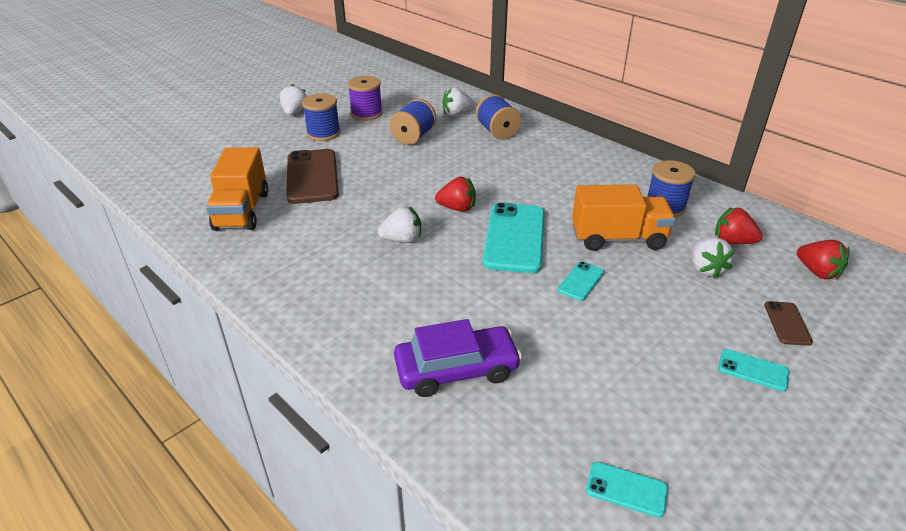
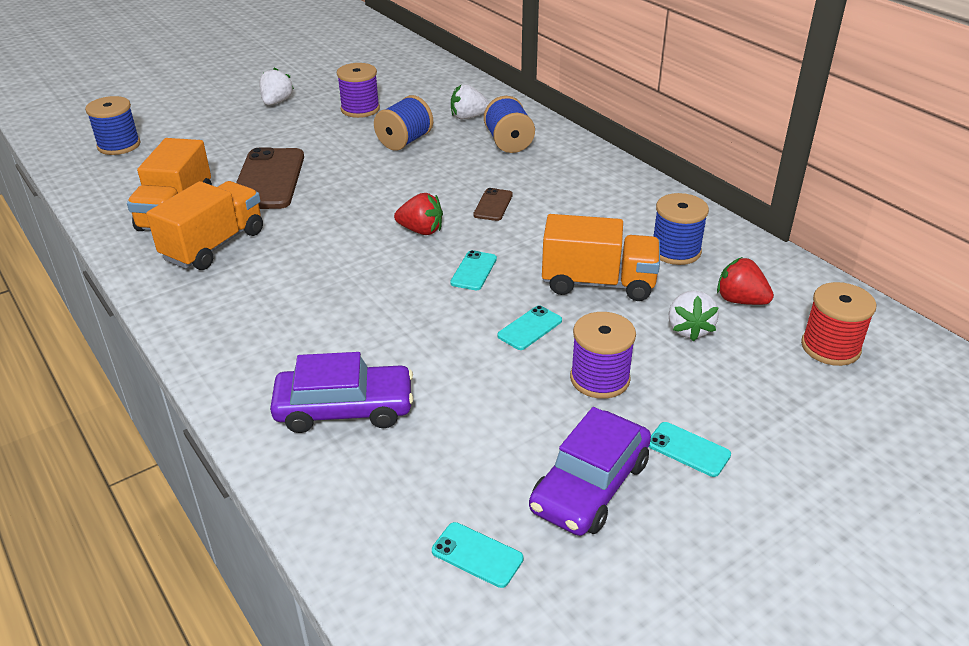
camera: 10 degrees right, 0 degrees up
blue spool [302,93,341,141] -> blue spool moved to [85,96,141,155]
white strawberry [378,206,421,243] -> none
turquoise phone [483,202,545,273] -> turquoise phone [450,250,497,290], size x0.47
brown phone [765,301,813,346] -> brown phone moved to [473,188,513,221]
red strawberry [797,240,850,280] -> red spool [801,282,876,366]
none -> orange truck [146,181,263,270]
none -> purple car [529,407,651,536]
none -> purple spool [570,312,636,399]

